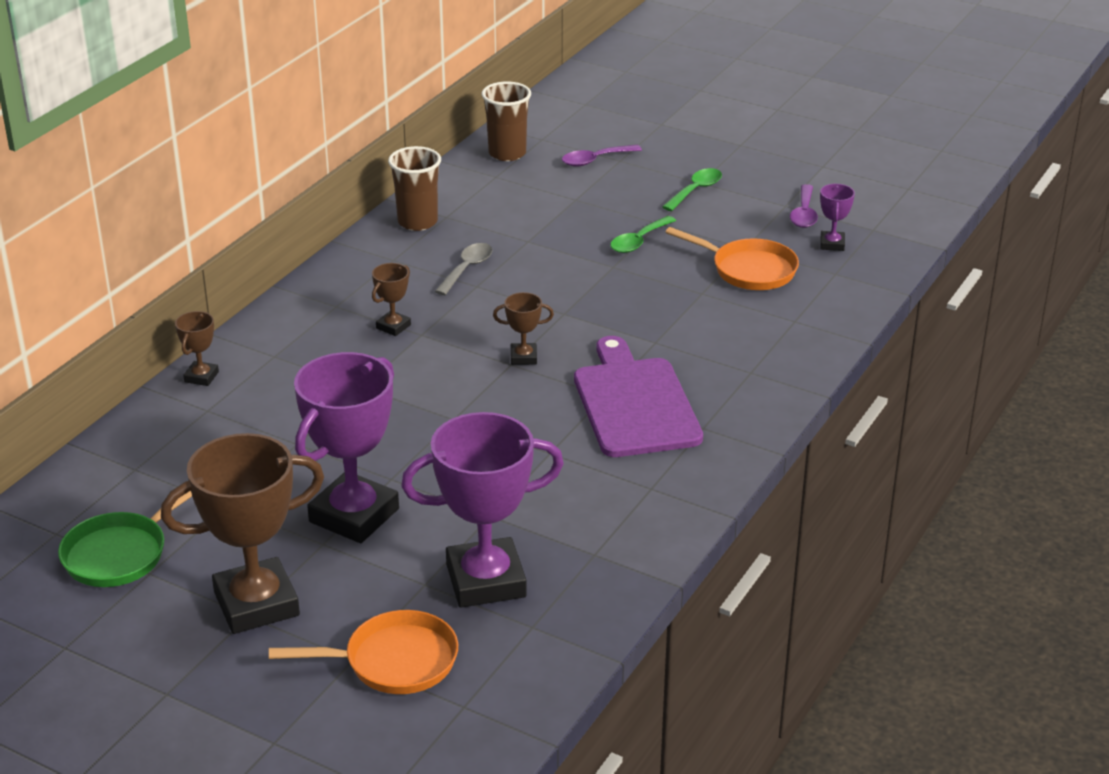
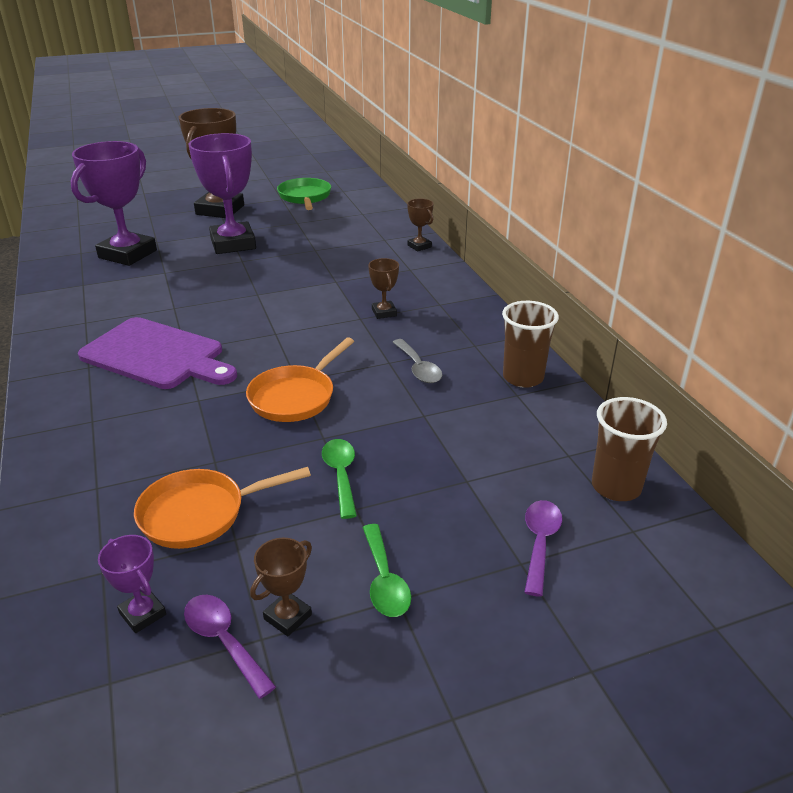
camera: 130 degrees right, 0 degrees up
orange pan [269,610,458,694] -> orange pan moved to [246,337,354,422]
brown trophy [493,292,554,365] -> brown trophy moved to [250,537,312,636]

